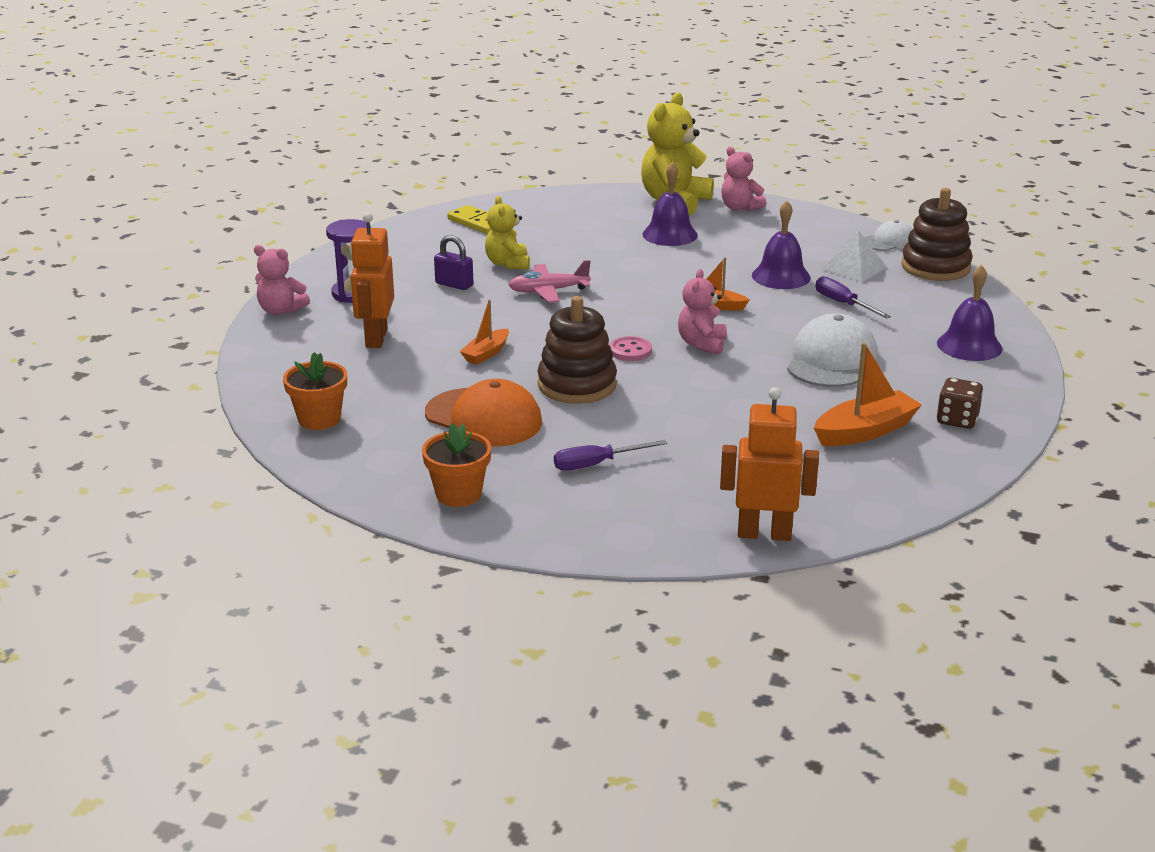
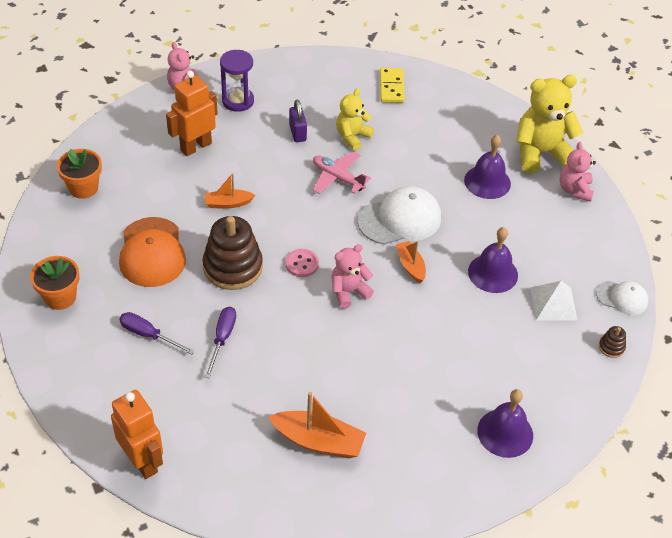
camera: 45 degrees right, 20 degrees up
white cap [787,313,878,387] -> white cap moved to [357,186,441,245]
purple screwdriver [815,276,891,318] -> purple screwdriver moved to [205,307,236,378]
brown stacking toy [901,188,972,281] -> brown stacking toy [599,326,626,358], size x0.42
brown dice [937,378,983,429] -> none

